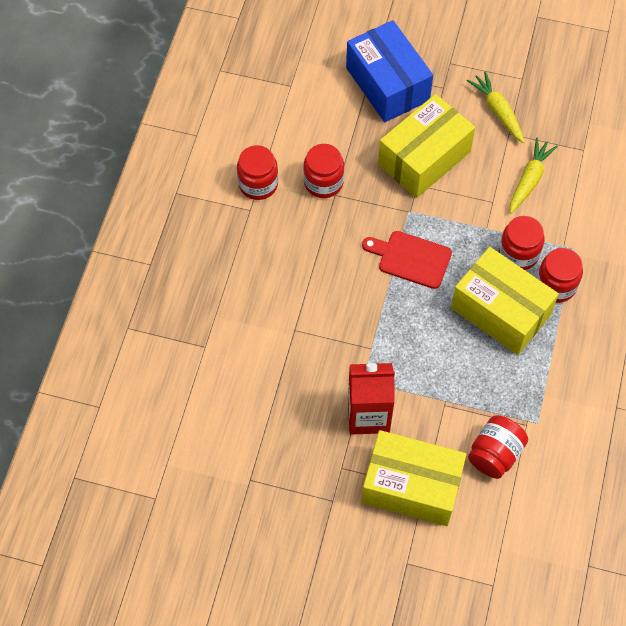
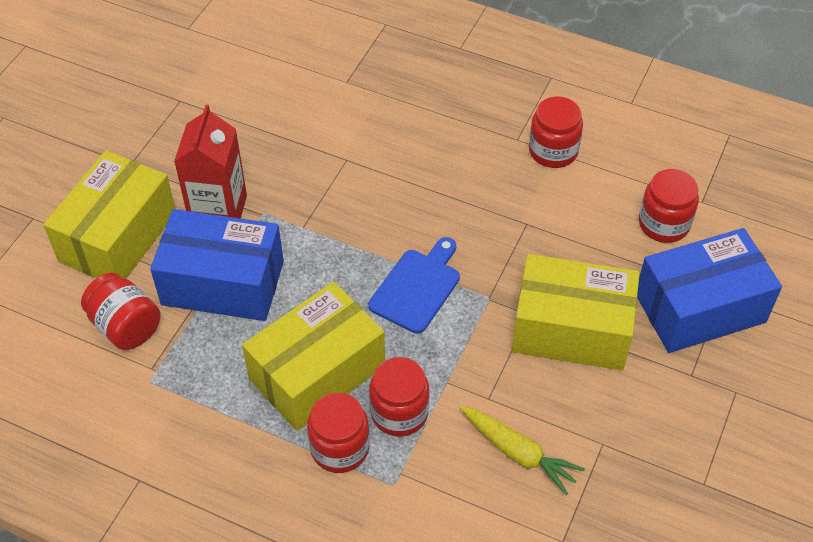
camera: 100 degrees right, 10 degrees down
red jar [303,144,344,198] -> red jar moved to [639,169,699,243]
red cutting board [362,231,452,289] -> blue cutting board [368,237,460,334]
yellow box [378,94,475,198] -> yellow box turned 45 degrees counterclockwise [512,254,640,370]
yellow carrot [467,71,525,143] -> none
none -> blue box [150,209,284,321]

